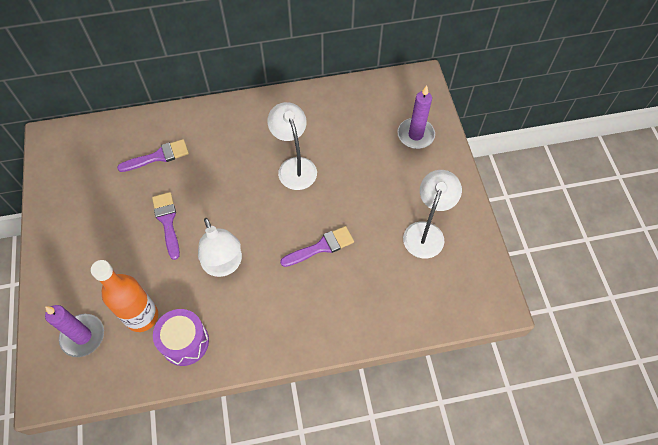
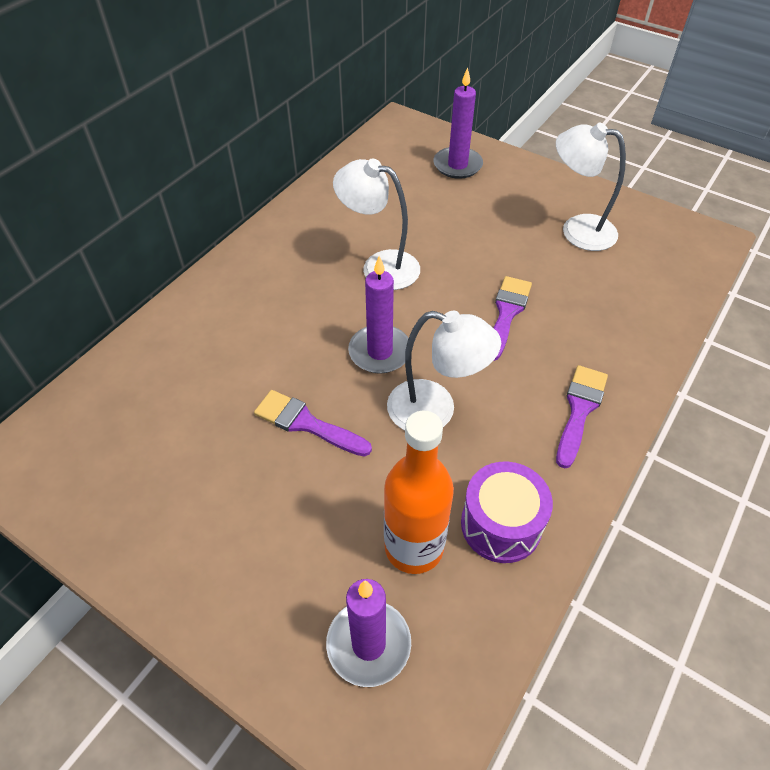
camera: 45 degrees left, 10 degrees down
purple brush [117,139,189,172] -> purple brush moved to [556,365,608,468]
white lamp [403,170,462,258] -> white lamp turned 45 degrees counterclockwise [556,123,626,251]
none -> purple candle [348,256,408,374]

